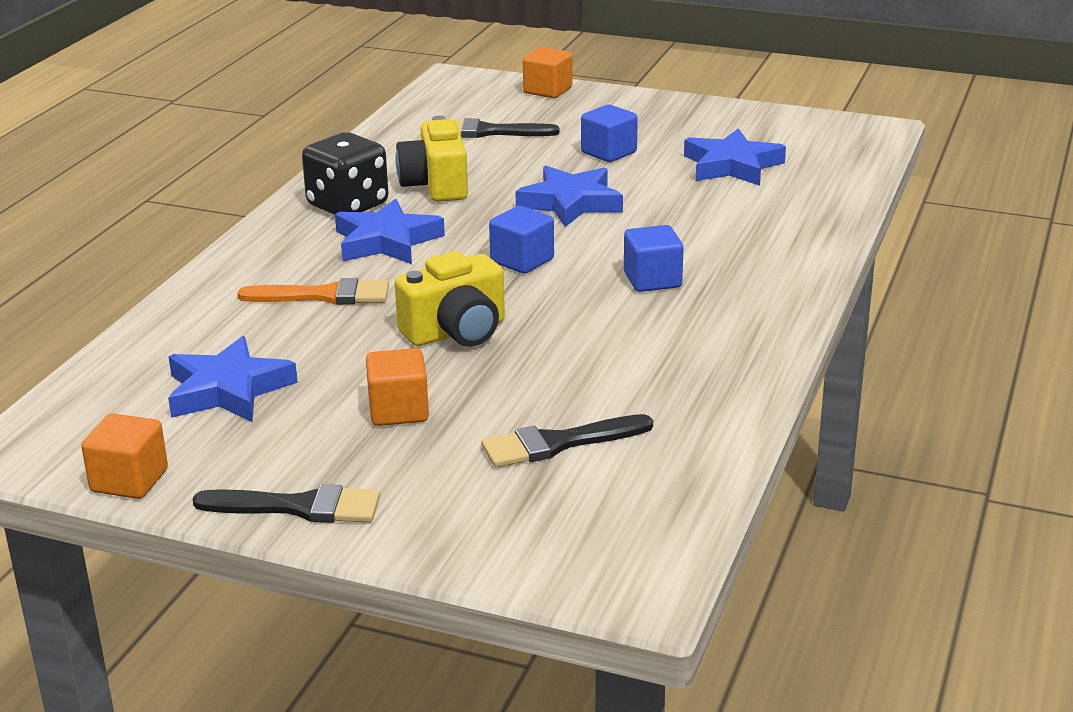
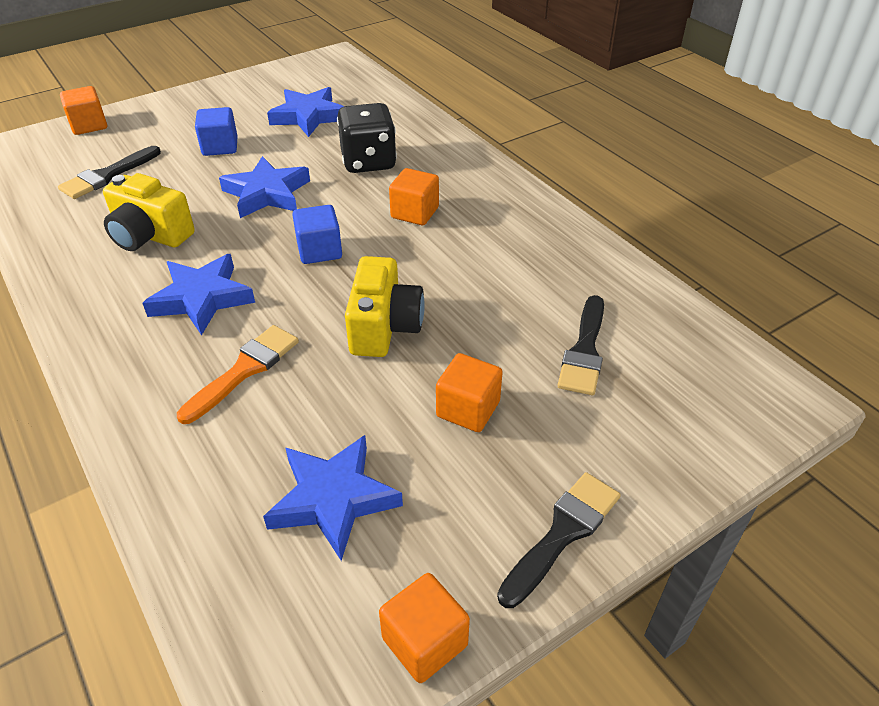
camera: 55 degrees left, 15 degrees up
black dice [302,132,388,215] -> black dice moved to [337,103,397,173]
blue cube [624,225,684,292] -> orange cube [389,168,439,225]

